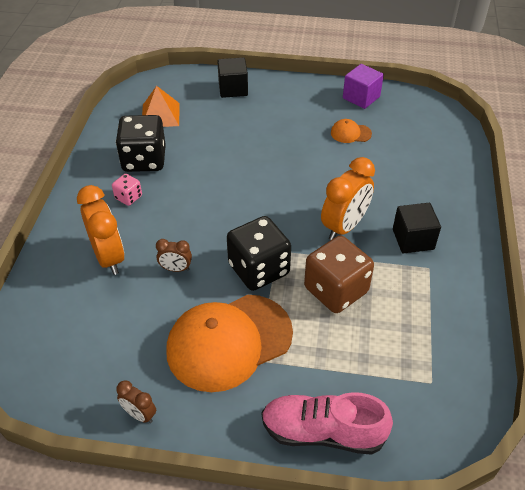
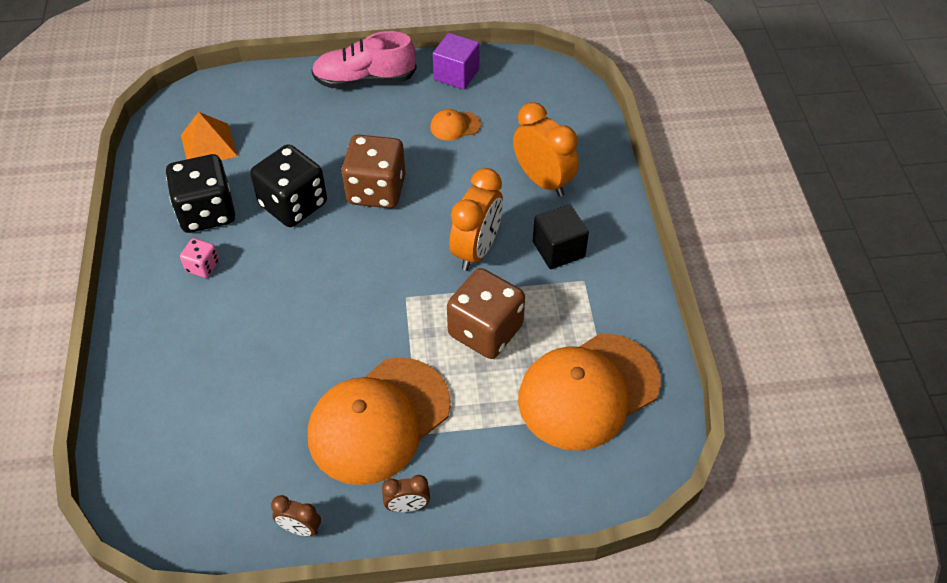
camera: 15 degrees left, 5 degrees up
orange clock [77,185,125,275] -> orange clock moved to [513,102,579,197]
brown clock [156,239,192,272] -> brown clock moved to [382,475,430,512]
black cube [217,57,248,98] -> none
black dice [227,216,291,291] -> black dice moved to [250,144,327,227]
pink shoe [262,392,393,455] -> pink shoe moved to [311,31,417,88]
none -> brown dice [342,135,406,208]
none -> orange cap [518,333,661,451]

